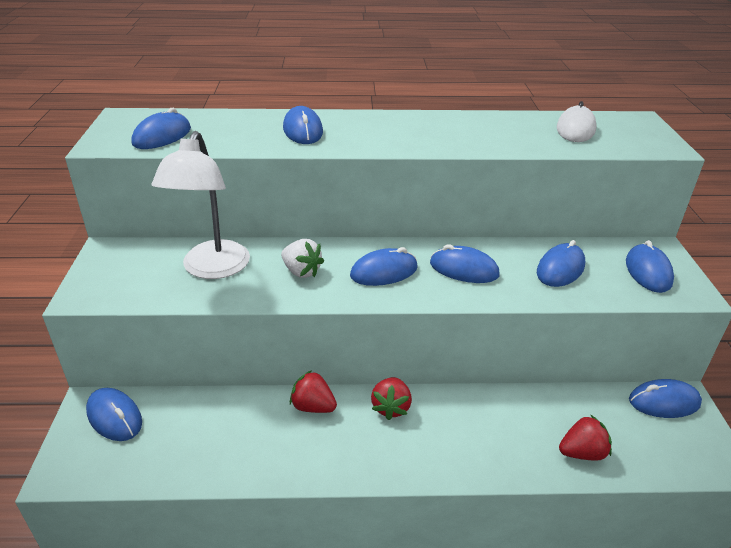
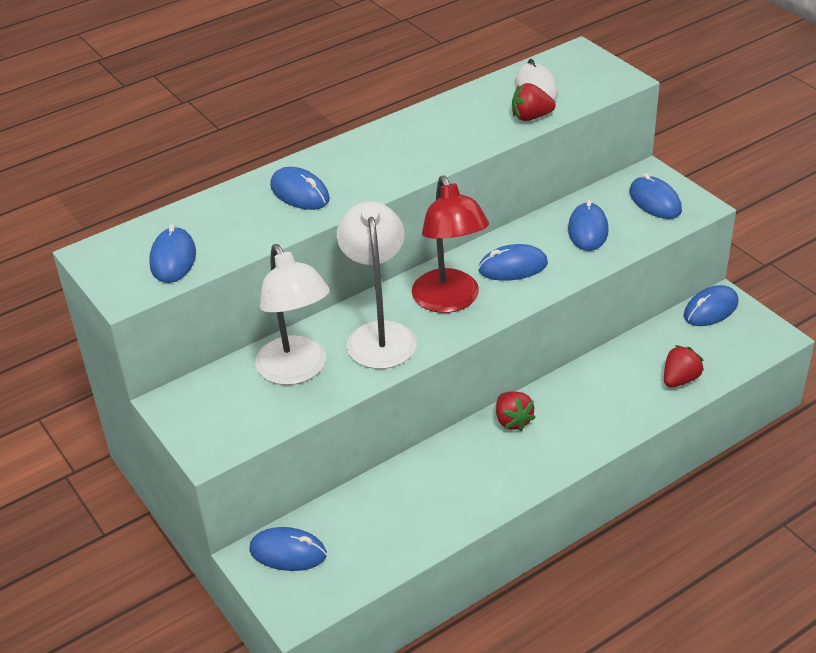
camera: 30 degrees left, 5 degrees up
white strawberry [281,239,324,278] -> white lamp [337,201,417,369]
red strawberry [290,370,337,413] -> red strawberry moved to [512,83,556,121]
blue mouse [350,247,418,286] -> red lamp [412,176,489,313]

